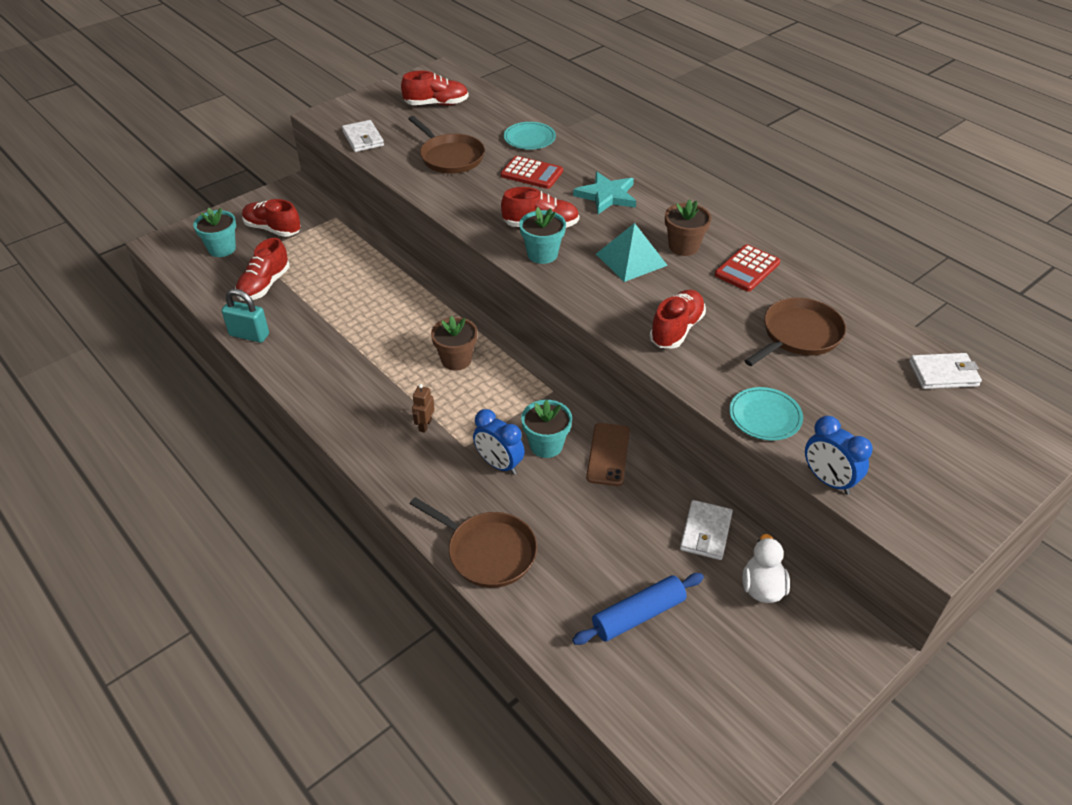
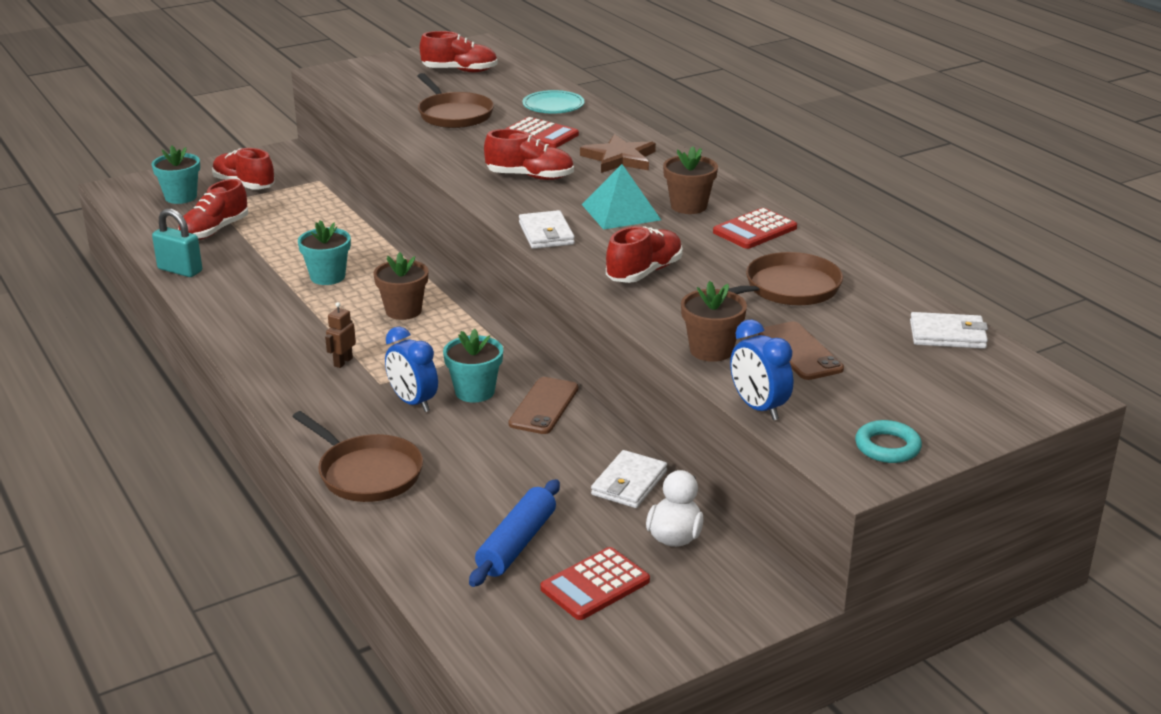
camera: 10 degrees right, 15 degrees down
white wallet [342,120,384,152] -> white wallet moved to [519,210,575,249]
turquoise flower pot [519,207,566,264] -> turquoise flower pot moved to [298,220,351,285]
blue rolling pin [572,573,704,645] -> blue rolling pin turned 45 degrees counterclockwise [469,479,560,587]
turquoise star [573,172,636,214] -> brown star [580,134,656,173]
turquoise plate [729,387,803,440] -> brown flower pot [681,281,747,362]
none -> red calculator [540,547,650,620]
none -> brown phone [758,321,844,380]
none -> turquoise ring [855,420,922,463]

